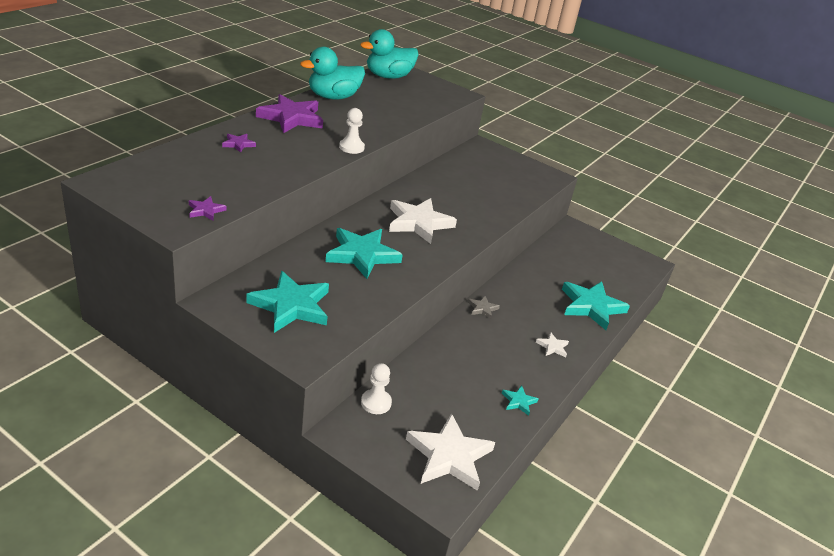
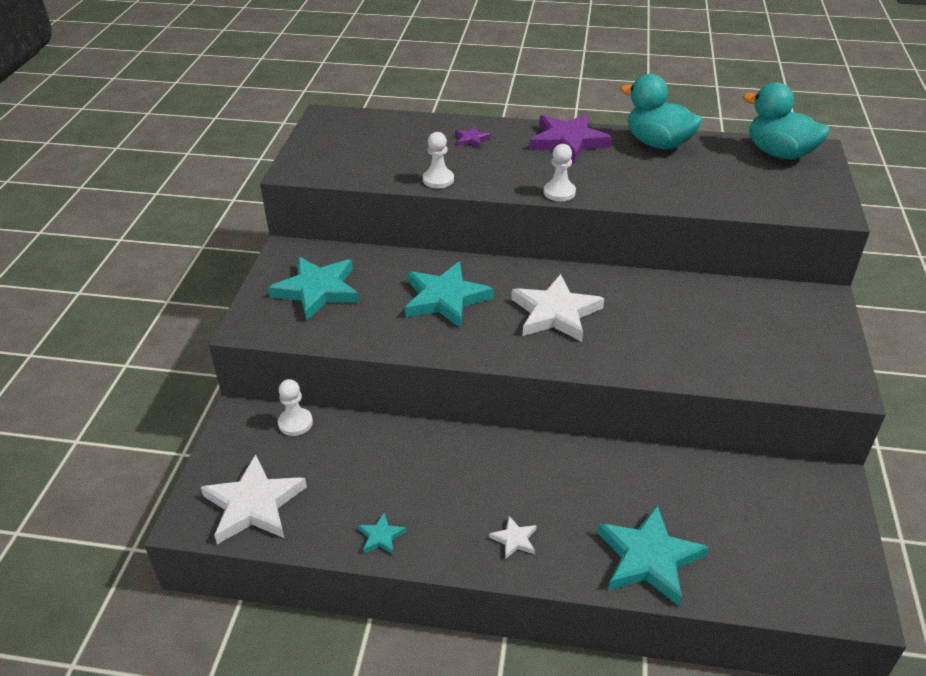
camera: 70 degrees right, 5 degrees up
purple star [189,196,226,221] -> none
grey star [468,296,500,319] -> none
none -> white pawn [423,132,454,188]

